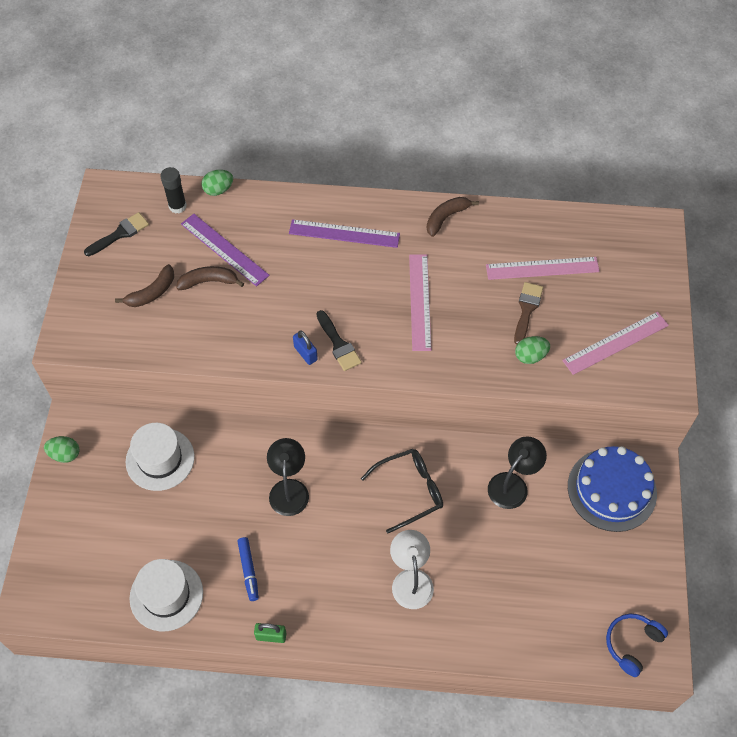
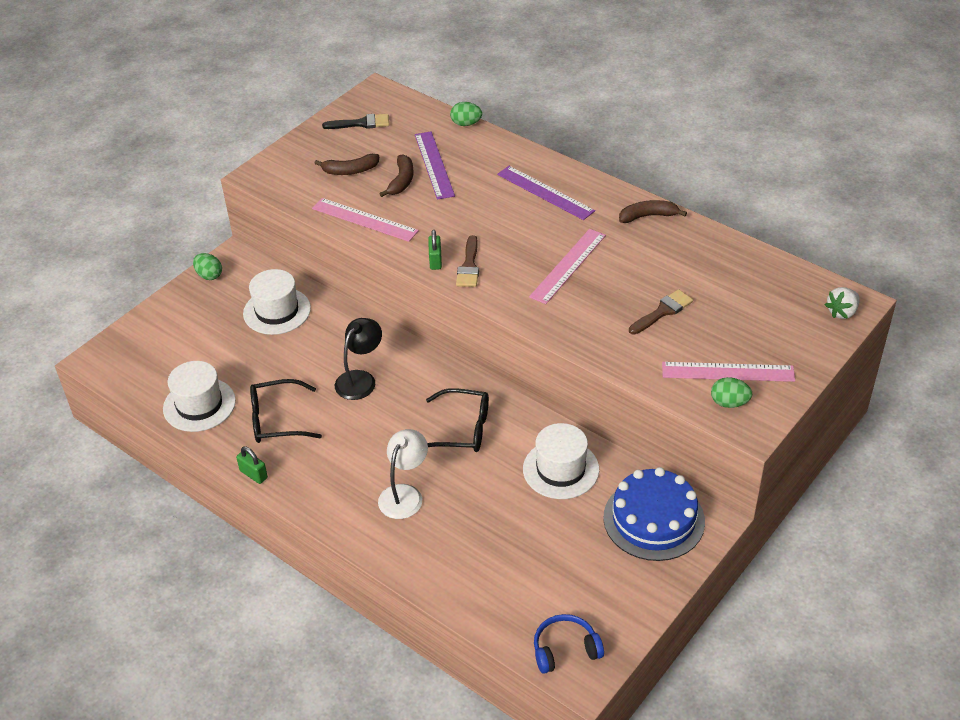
camera: 35 degrees right, 15 degrees down
black glue stick [160,167,187,214] -> none
brown banana [176,266,244,290] -> brown banana turned 75 degrees clockwise [379,154,413,197]
blue marker [237,537,259,601] -> black glasses [250,379,322,443]
blue padlock [293,330,318,365] -> green padlock [428,230,442,270]
black brush [316,310,362,371] -> brown brush [456,235,479,287]
pink ruler [486,257,600,280] -> pink ruler moved to [312,198,419,242]
black lamp [488,436,547,509] -> white hat [523,423,599,499]
green egg [515,336,550,364] -> green egg moved to [711,377,752,408]
none -> white strawberry [825,287,860,319]

